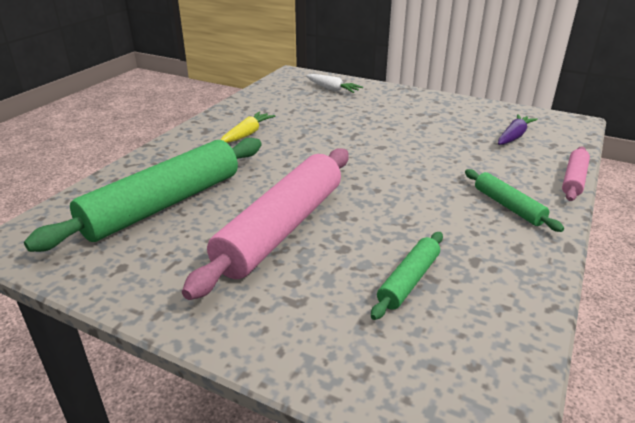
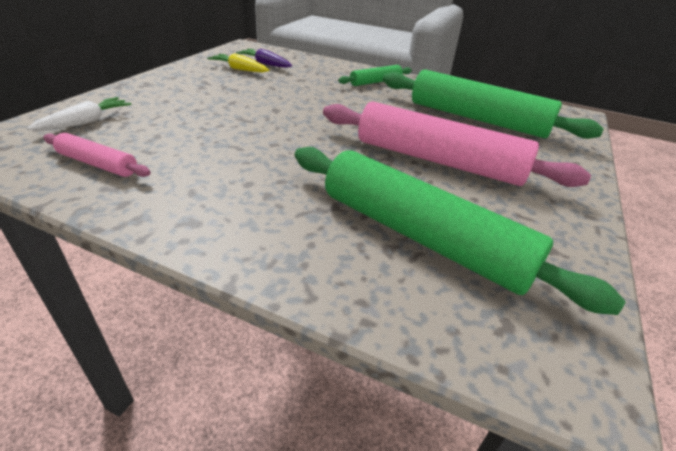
camera: 95 degrees left, 5 degrees up
yellow carrot [221,112,276,143] -> yellow carrot moved to [207,53,269,73]
green rolling pin [371,232,443,320] -> green rolling pin [383,69,604,139], size x2.09
pink rolling pin [562,146,590,201] -> pink rolling pin moved to [43,133,151,177]

